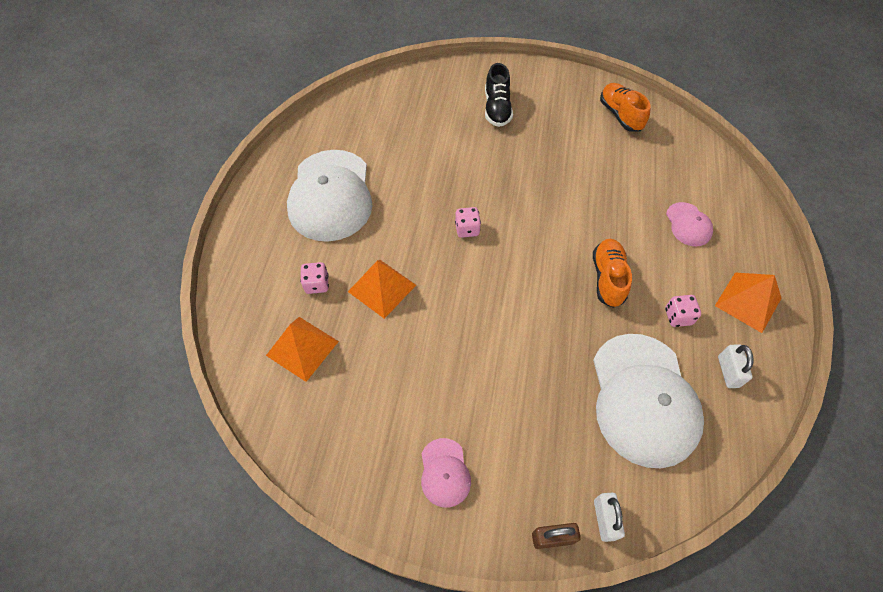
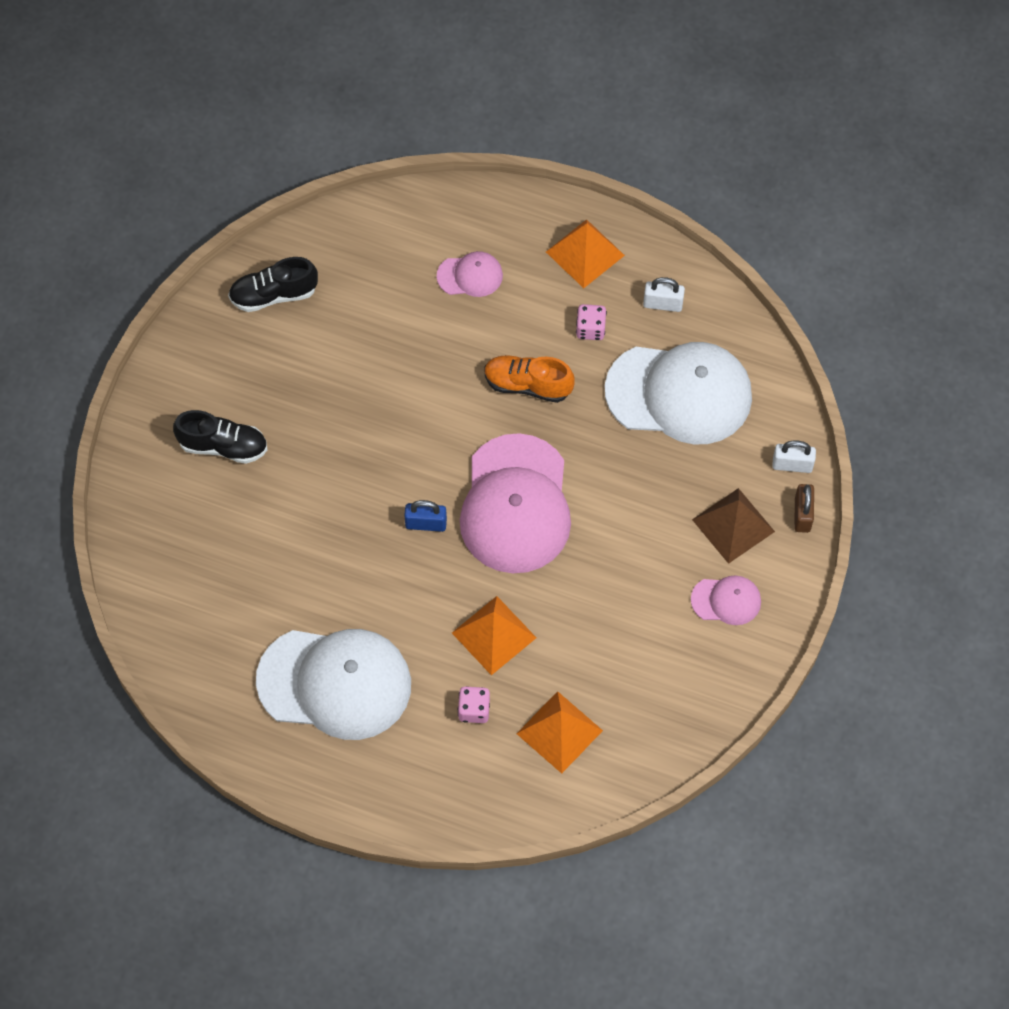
camera: 80 degrees left, 5 degrees up
pink dice [455,207,481,238] -> blue padlock [404,500,447,532]
orange shoe [600,83,651,132] -> black shoe [228,257,318,312]
none -> pink cap [460,433,571,573]
none -> brown pyramid [692,488,775,564]

